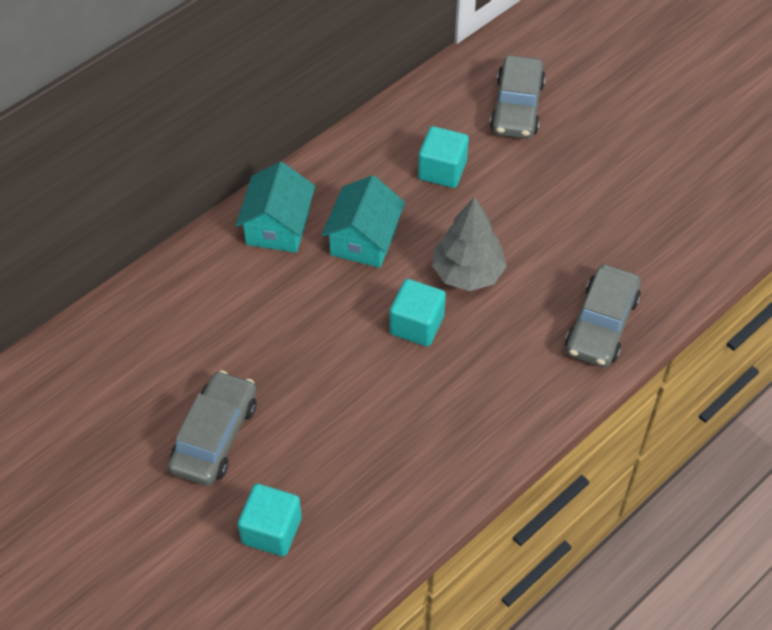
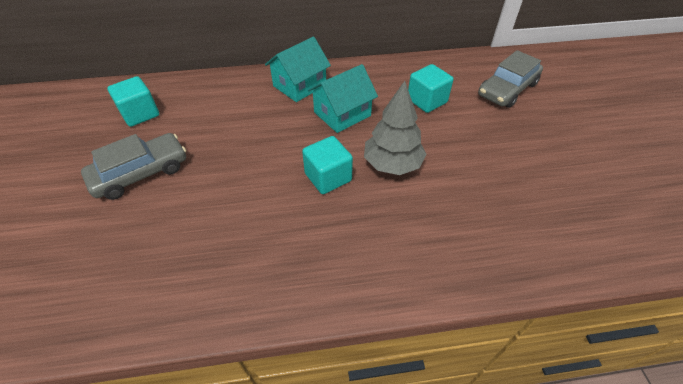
camera: 35 degrees right, 5 degrees down
turquoise cube [238,484,302,556] -> turquoise cube moved to [107,76,159,127]
grey car [565,264,641,367] -> none

